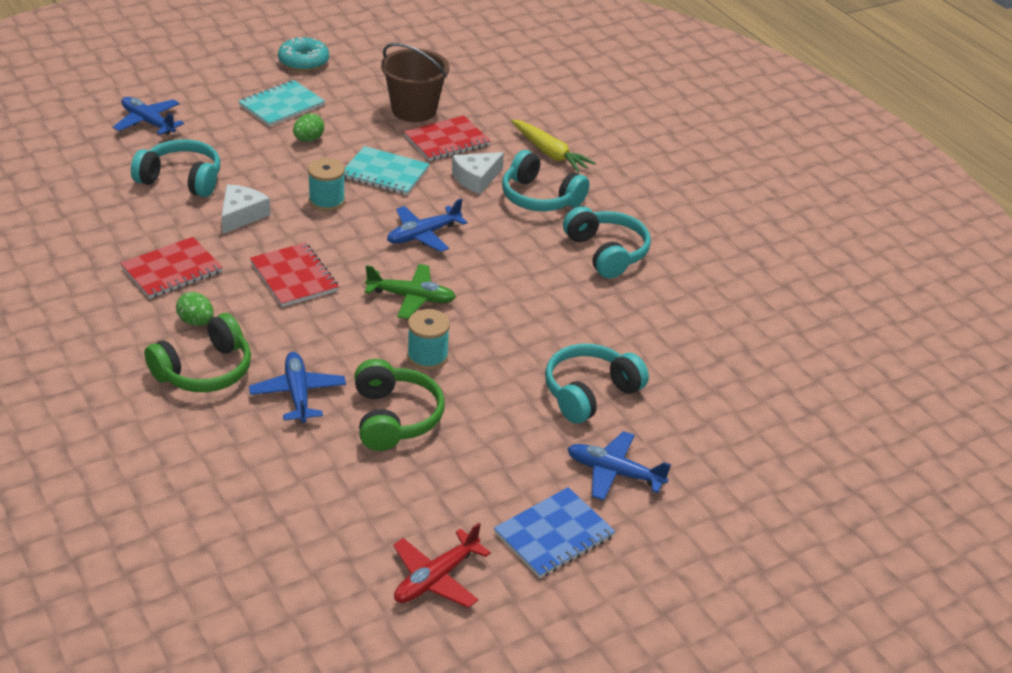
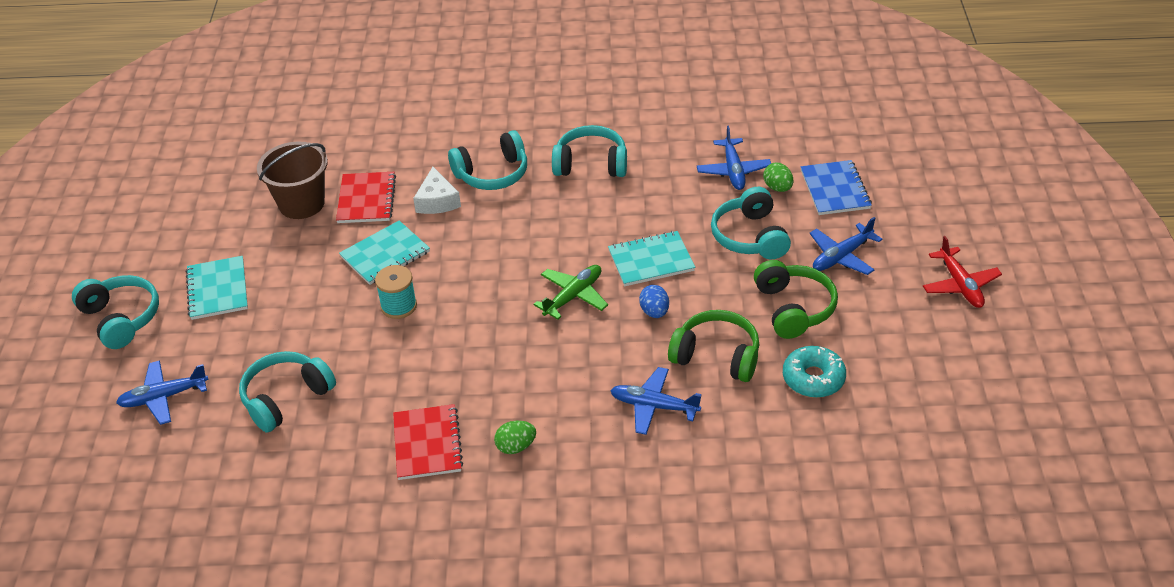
camera: 55 degrees left, 5 degrees up
green headphones [144,313,251,392] -> green headphones moved to [754,260,838,339]
white cheese [221,184,271,234] -> none
red notebook [250,243,339,307] -> none
turquoise donut [278,37,329,71] -> turquoise donut moved to [783,346,846,398]
green egg [293,113,324,142] -> green egg moved to [763,163,793,192]
blue plane [387,199,467,252] -> blue plane moved to [697,126,771,190]
red plane [393,523,491,608] -> red plane moved to [923,236,1002,308]
turquoise spool [407,309,450,370] -> blue egg [639,285,669,318]
blue notebook [494,487,615,578] -> blue notebook moved to [801,160,872,215]
yellow carrot [511,119,596,173] -> none
none -> turquoise headphones [72,275,159,349]
none -> turquoise notebook [608,231,695,286]

